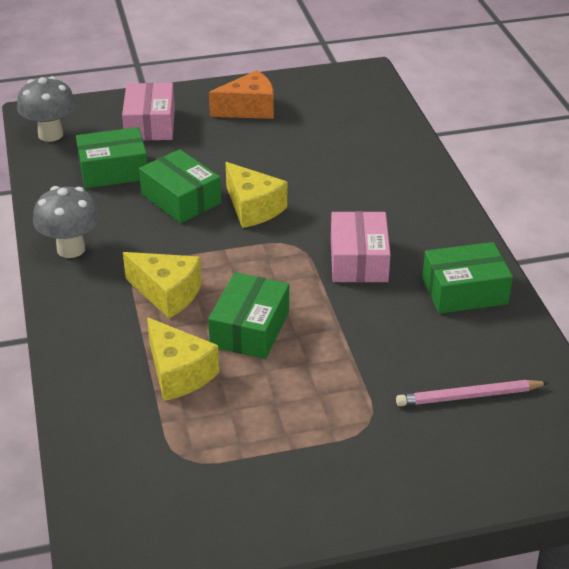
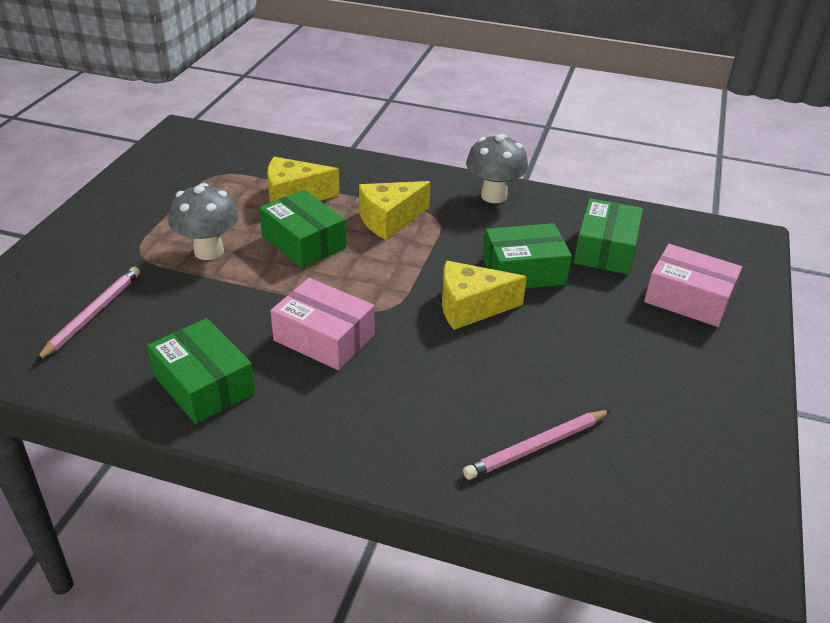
camera: 120 degrees right, 0 degrees up
grey mushroom [17,76,76,142] -> grey mushroom moved to [168,183,239,260]
orange cheese [209,70,274,119] -> none
green box [422,242,513,314] -> green box turned 60 degrees counterclockwise [147,318,255,424]
none -> pink pencil [463,410,611,480]

